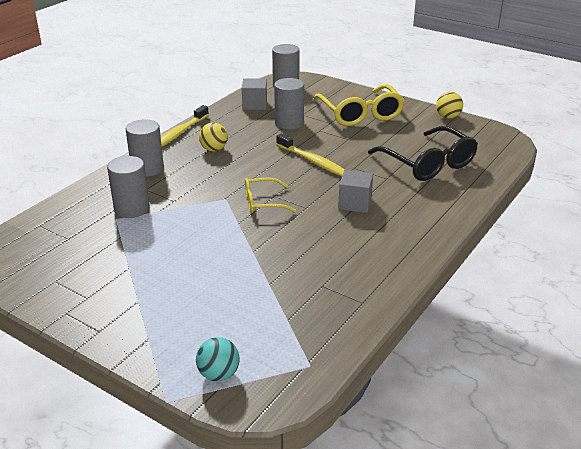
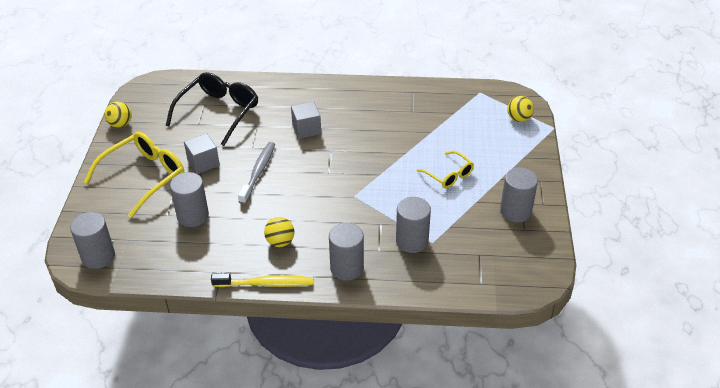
camera: 120 degrees left, 10 degrees up
turquoise ball [196,337,240,381] -> yellow ball [507,96,534,122]
grey cube [242,79,267,110] -> grey cube moved to [184,133,220,174]
yellow glasses [245,177,296,213] -> yellow glasses moved to [417,151,474,188]
yellow toothbrush [276,133,345,176] -> grey toothbrush [238,142,275,204]
none -> grey cylinder [500,168,538,222]

